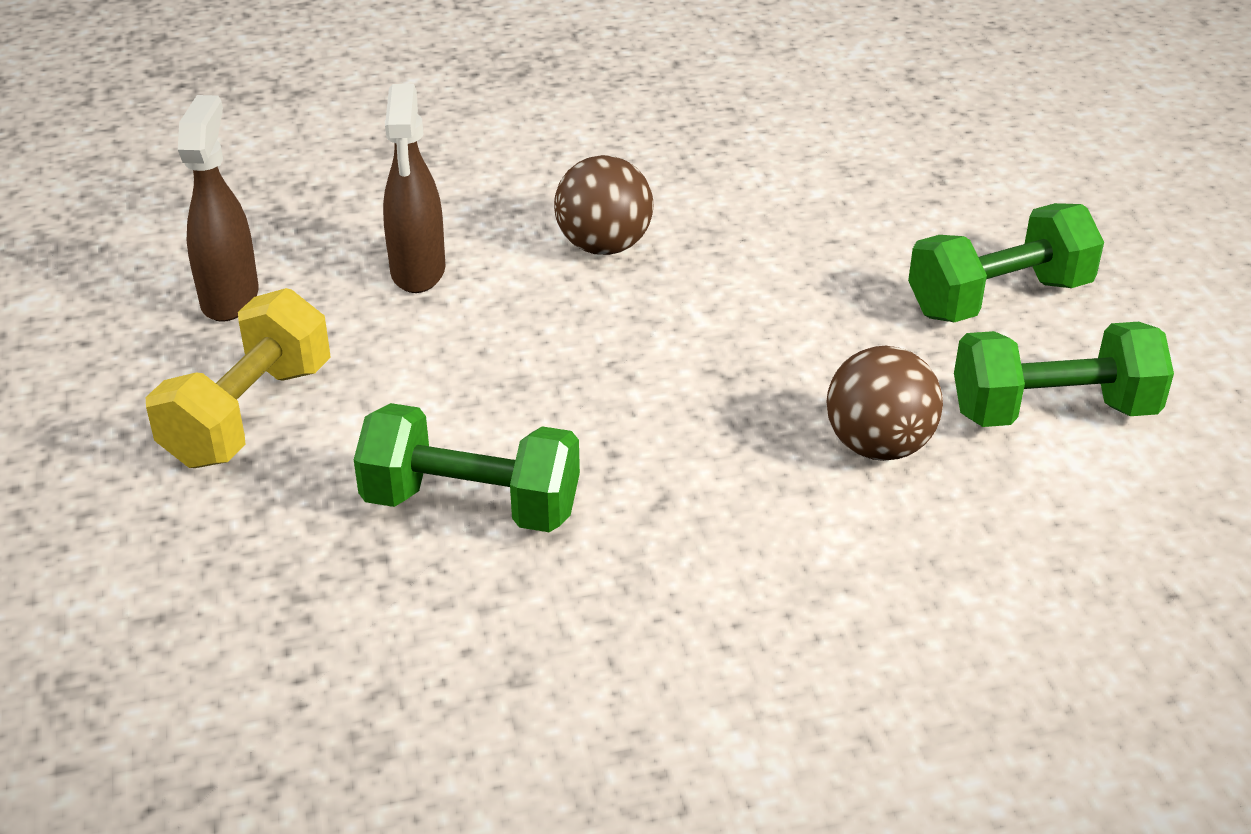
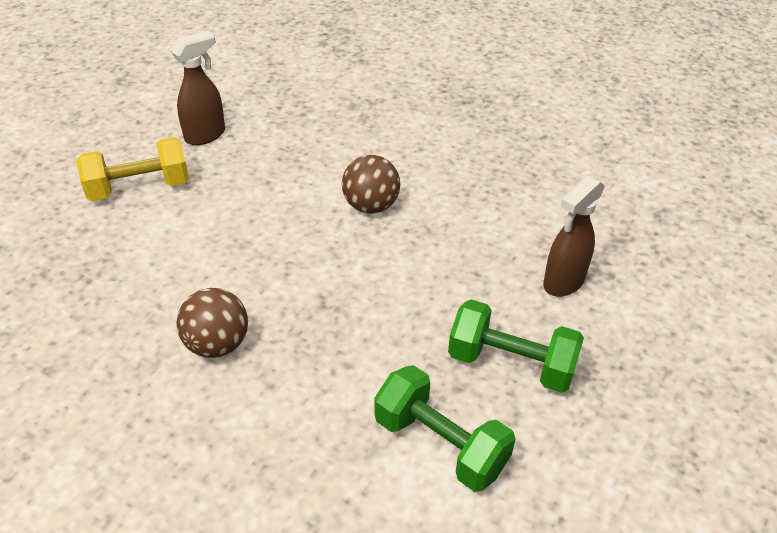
camera: 45 degrees right, 5 degrees up
green dumbbell [354,403,580,532] -> none
brown spray bottle [383,84,445,293] -> brown spray bottle moved to [543,176,605,297]
brown ball [826,346,943,461] -> brown ball moved to [177,288,248,358]

